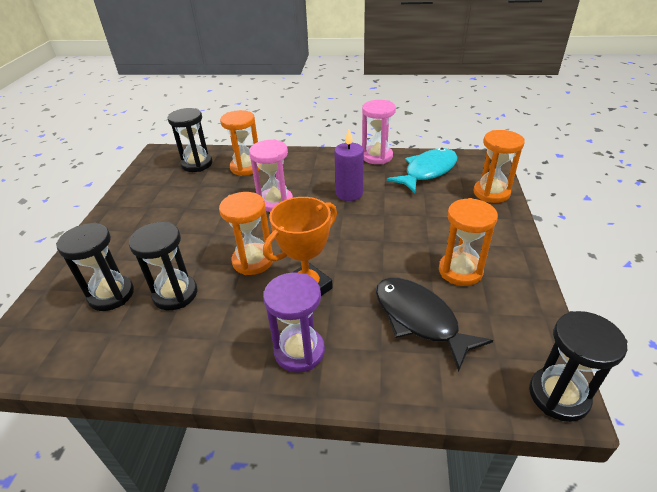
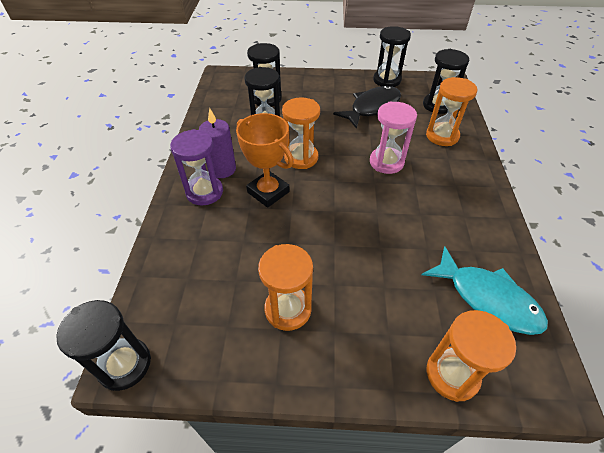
camera: 85 degrees right, 10 degrees up
purple candle [334,129,364,201] -> purple candle moved to [199,108,236,178]
pink hourglass [362,100,396,164] -> none
black fish [376,278,493,372] -> black fish moved to [333,86,401,129]
none -> black hourglass [373,26,411,87]

